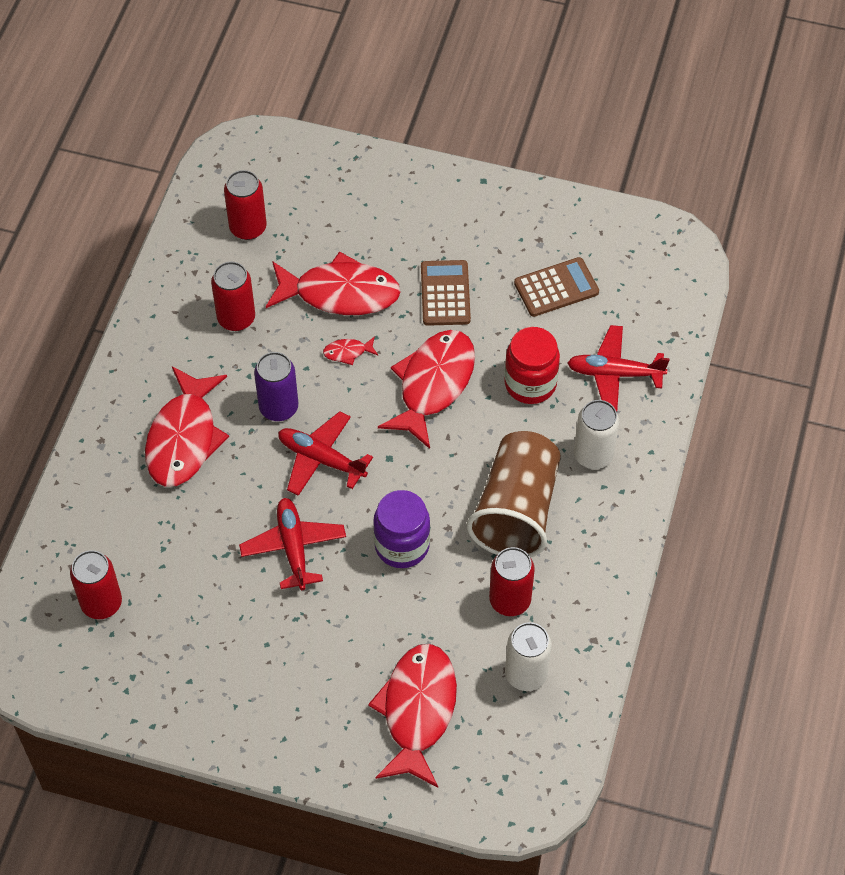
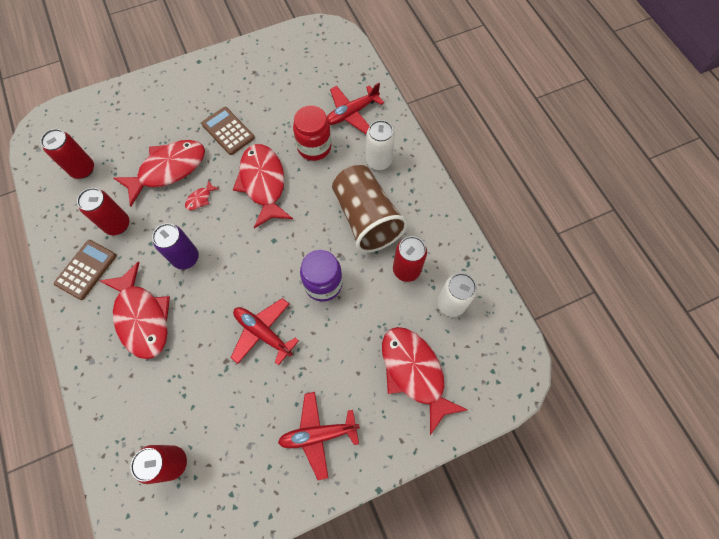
camera: 40 degrees left, 10 degrees up
red plane [278,411,373,496] -> red plane moved to [278,392,360,480]
brown calculator [514,257,599,317] -> brown calculator moved to [54,240,116,300]

